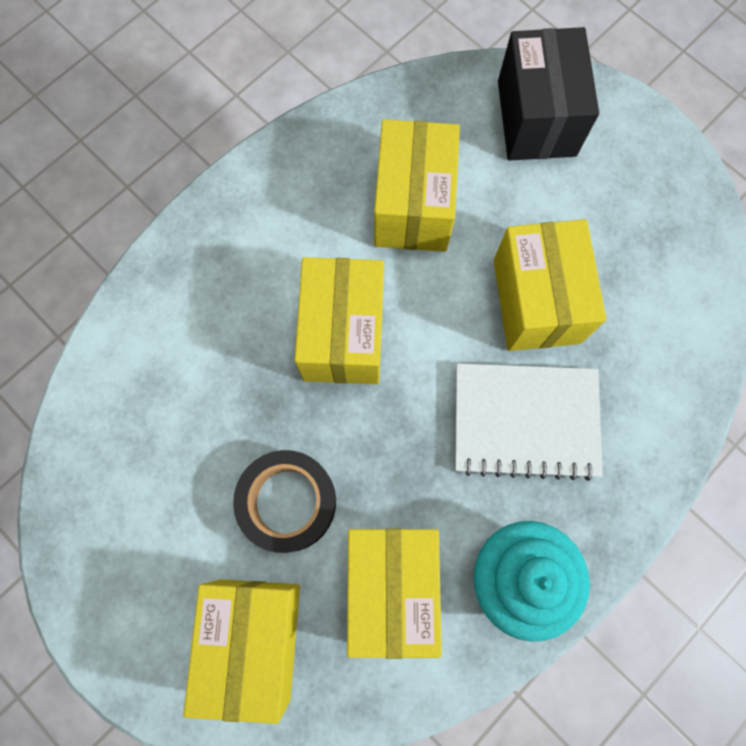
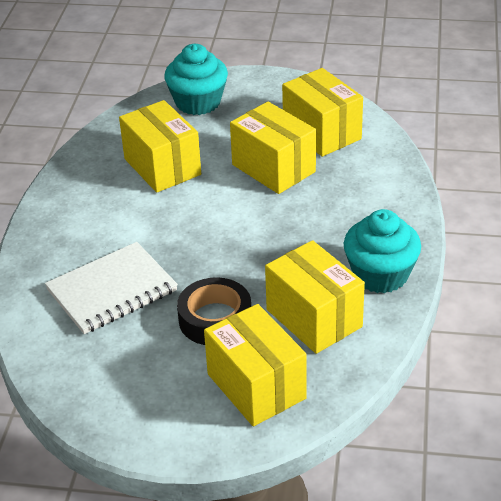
camera: 35 degrees left, 35 degrees down
yellow box [295,257,384,384] -> yellow box moved to [282,68,363,157]
white notebook [455,363,603,481] -> white notebook moved to [45,242,178,334]
black box [498,27,599,161] -> turquoise cupcake [164,44,228,115]

